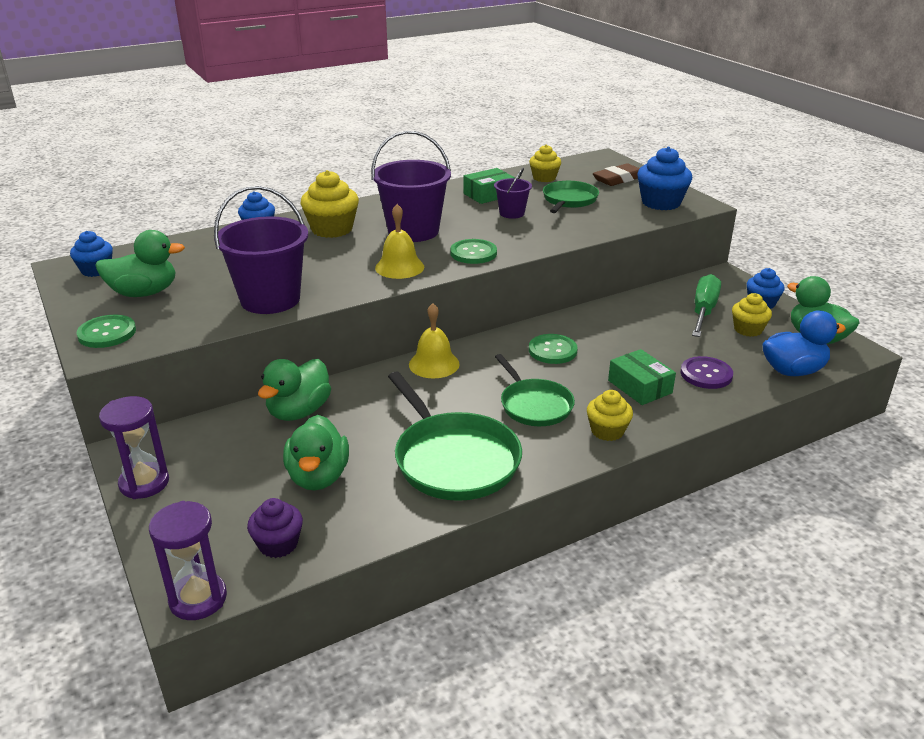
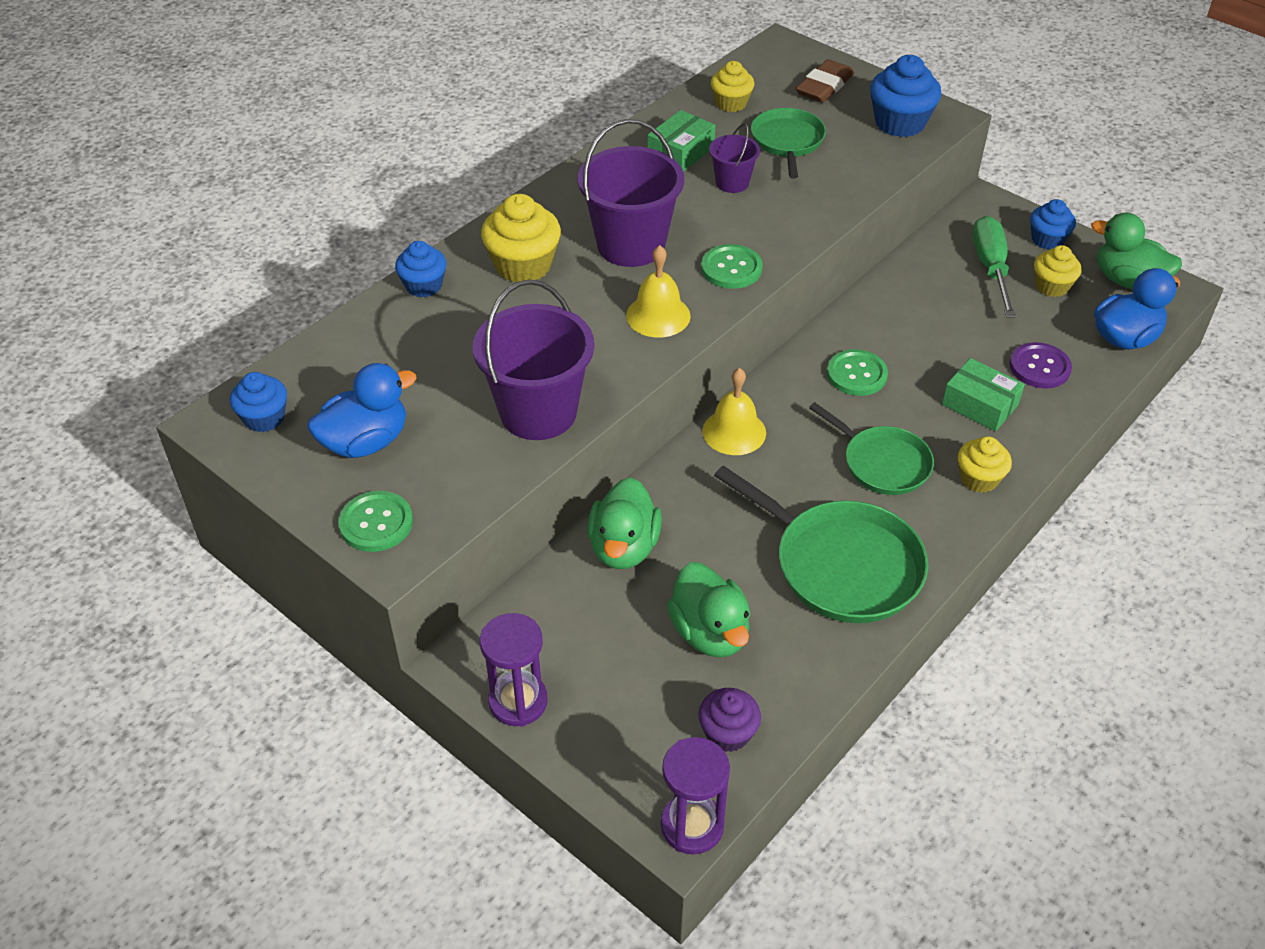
camera: 20 degrees left, 15 degrees up
green duck [95,230,185,297] -> blue duck [307,363,417,458]

